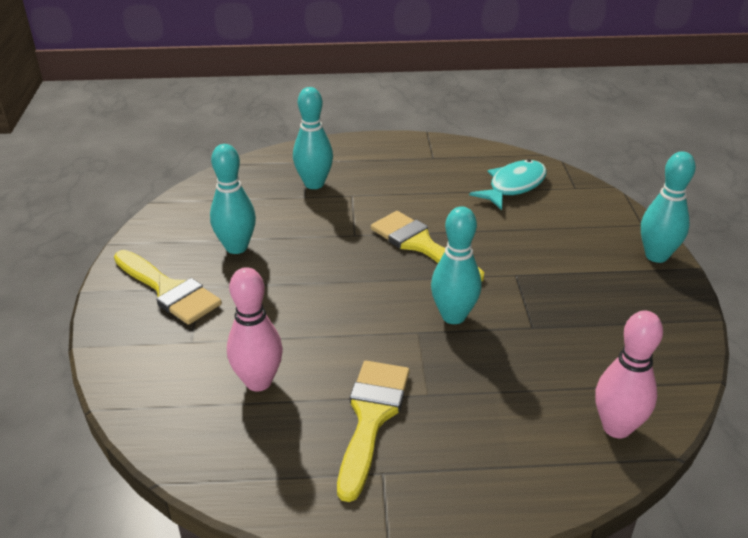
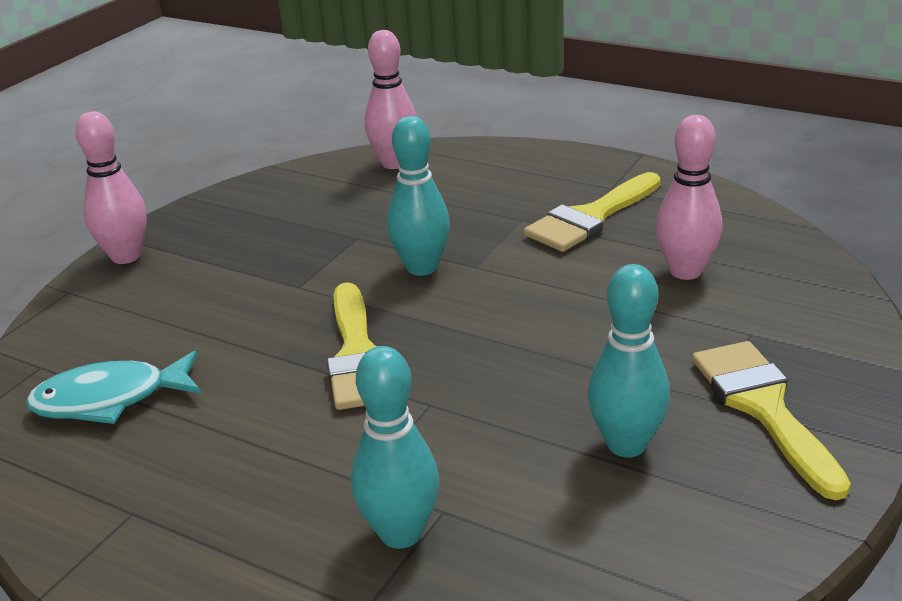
camera: 145 degrees left, 5 degrees down
turquoise bowling pin [641,151,696,263] -> pink bowling pin [75,111,147,264]

